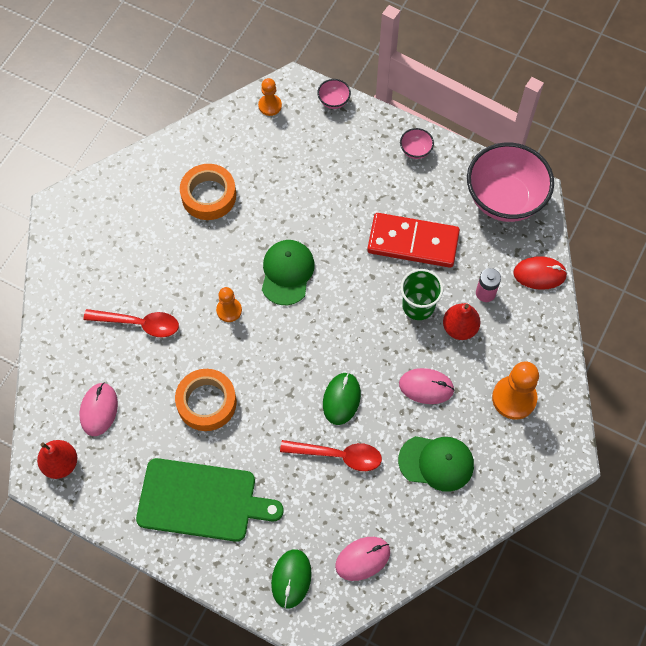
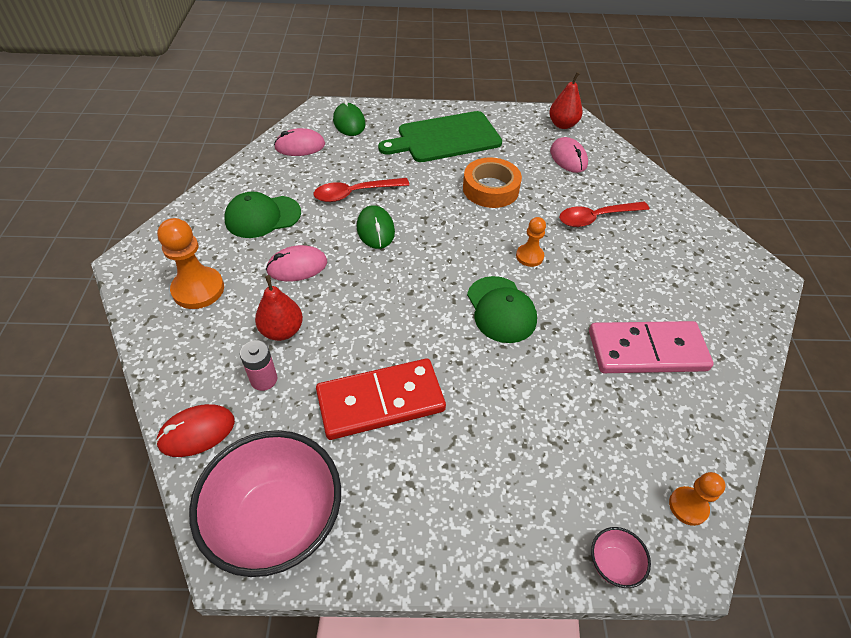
camera: 150 degrees right, 15 degrees down
orange tape [180,164,236,220] -> pink domino [589,321,714,373]
pink mouse [335,537,390,581] -> pink mouse turned 45 degrees clockwise [274,128,325,156]
pink bowl [400,128,434,159] -> none
green cup [400,269,443,320] -> none

